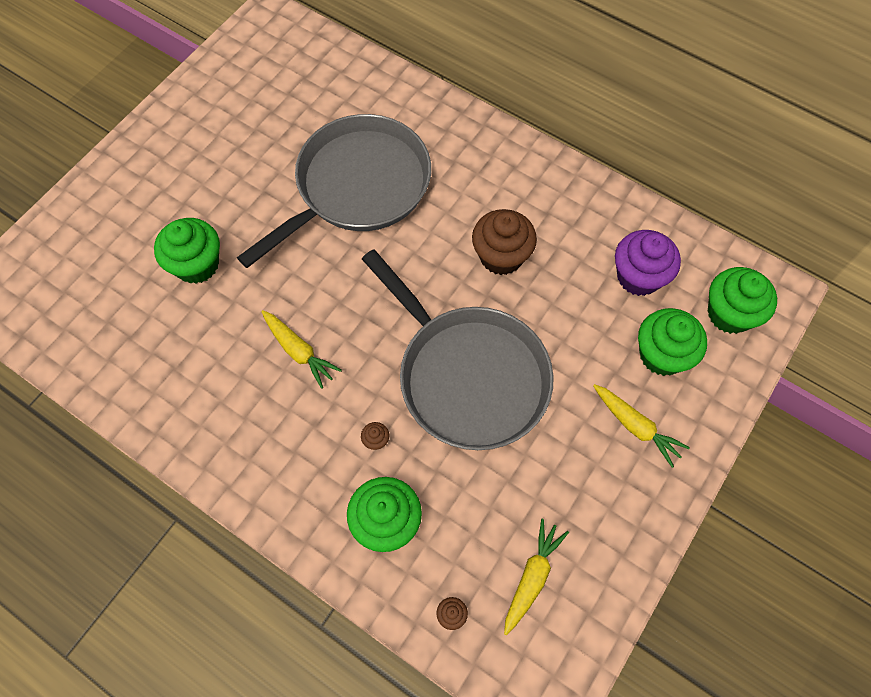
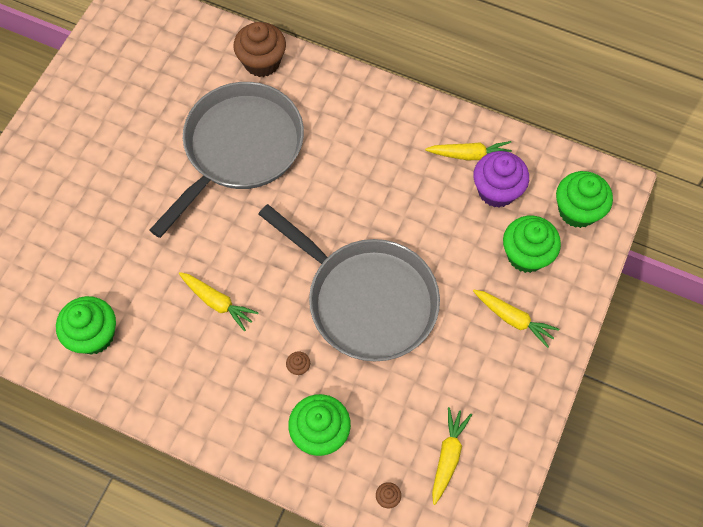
camera: 10 degrees left, 0 degrees up
green cupcake [154,218,220,284] -> green cupcake moved to [56,296,116,355]
brown cupcake [472,209,537,275] -> brown cupcake moved to [233,22,286,77]
none -> yellow carrot [425,141,512,160]

